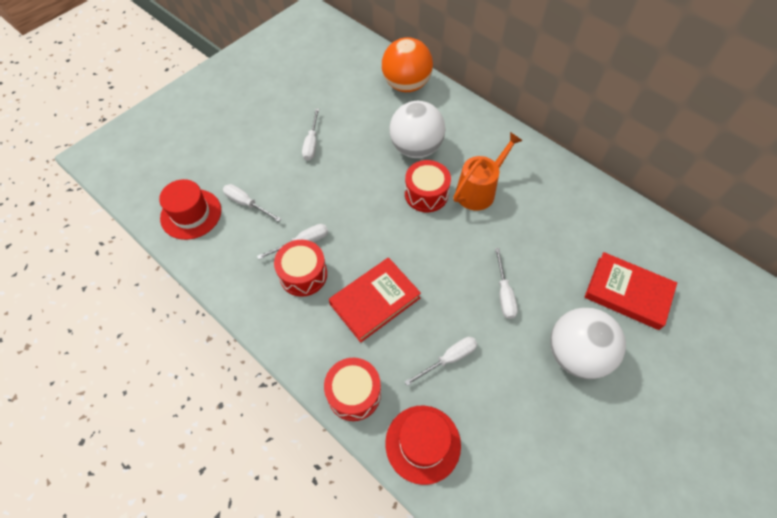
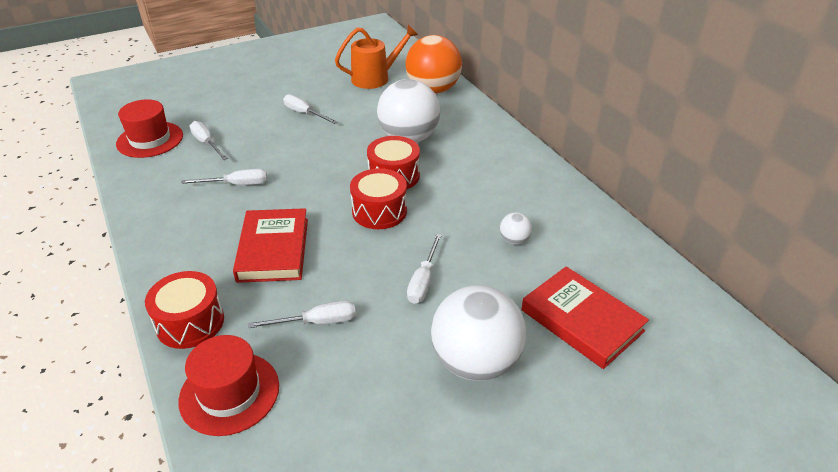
camera: 20 degrees right, 20 degrees down
red drum [274,240,327,297] -> red drum moved to [350,168,407,229]
white screwdriver [302,109,319,161] -> white screwdriver turned 105 degrees clockwise [283,94,337,124]
red book [329,257,421,342] -> red book turned 75 degrees counterclockwise [233,208,308,283]
orange watering can [453,132,523,211] -> orange watering can moved to [335,25,418,89]
none -> white ball [500,212,532,245]

